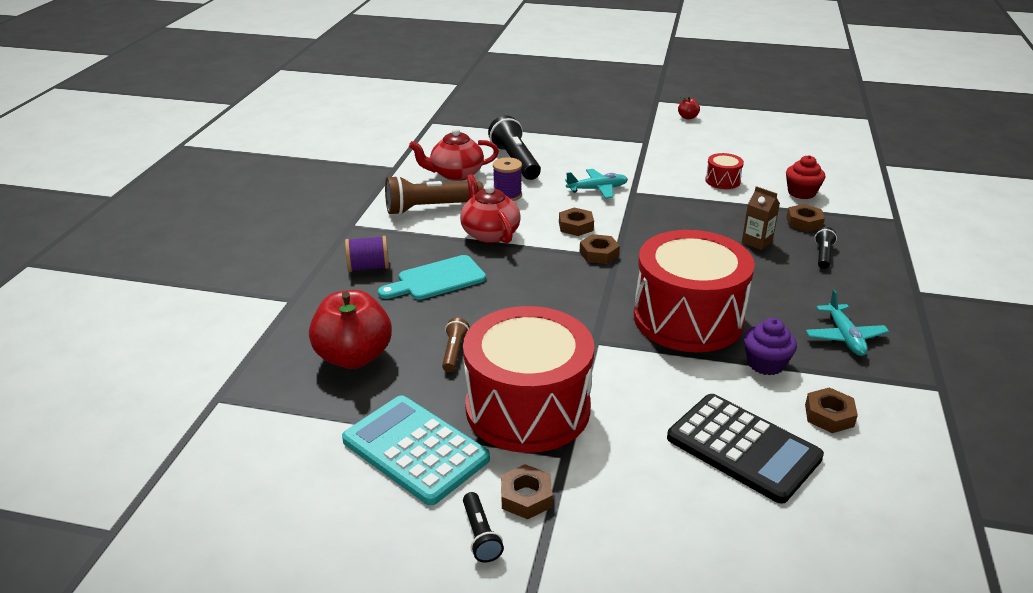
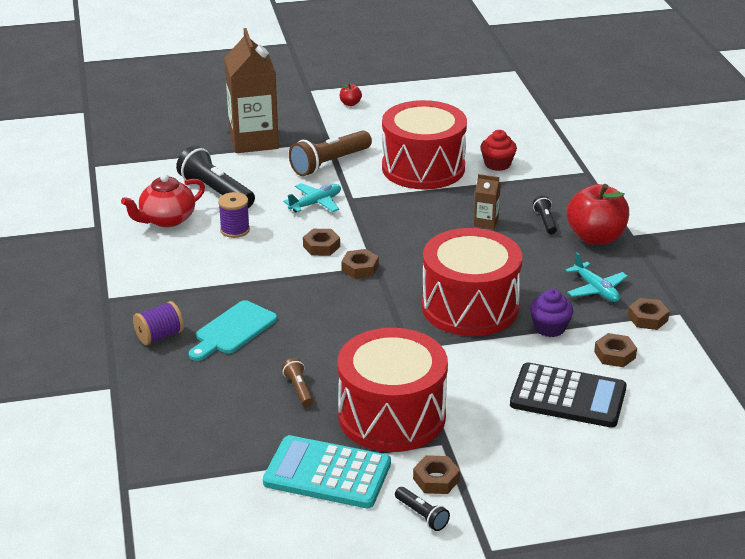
camera: 25 degrees left, 0 degrees up
red apple [309,290,392,369] -> red apple moved to [567,184,629,245]
brown flashlight [385,175,484,215] -> brown flashlight moved to [289,130,372,176]
red teapot [460,174,521,243] -> none
red drum [705,153,744,189] -> red drum [382,100,467,190], size x2.45
brown nut [786,204,825,232] -> brown nut moved to [628,298,670,330]
none -> brown carton [224,28,279,153]

